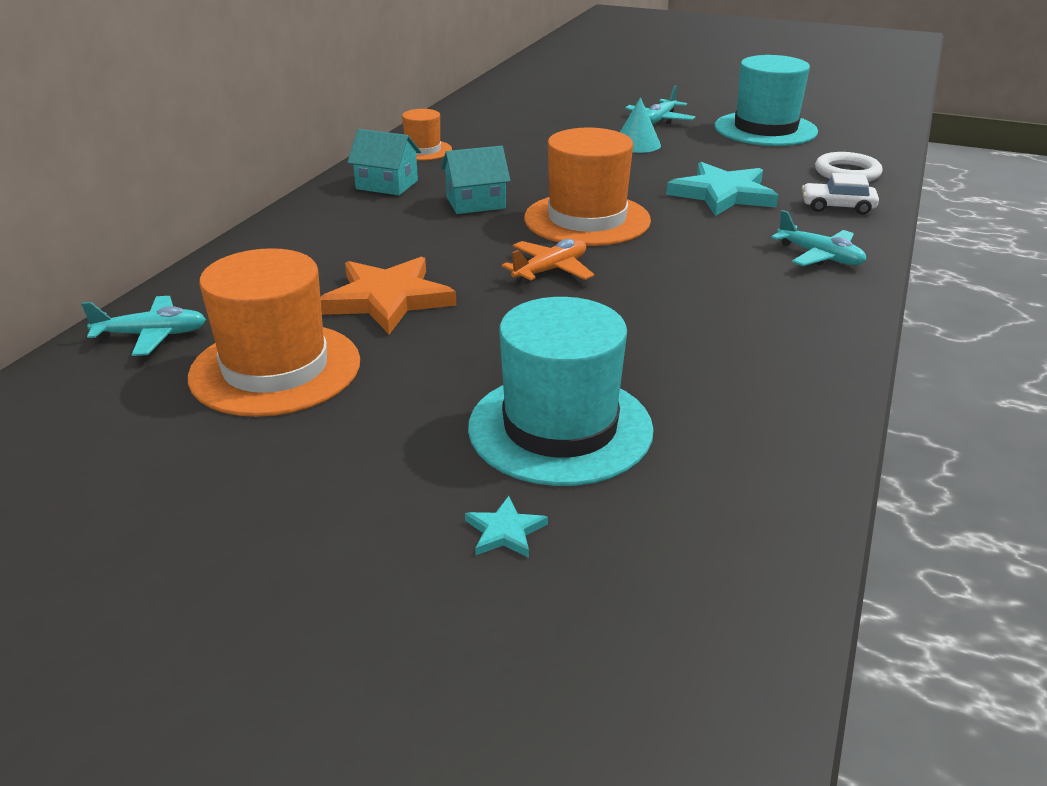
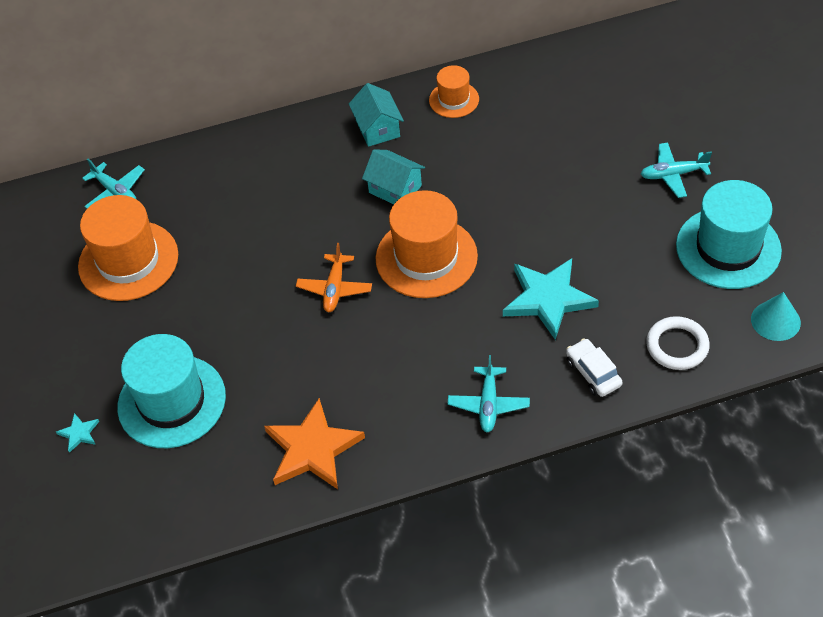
camera: 55 degrees right, 20 degrees up
orange star [320,257,456,335] -> orange star moved to [264,398,365,489]
orange plane [502,239,594,284] -> orange plane turned 90 degrees clockwise [296,243,372,312]
turquoise cone [620,97,661,153] -> turquoise cone moved to [751,292,801,341]

